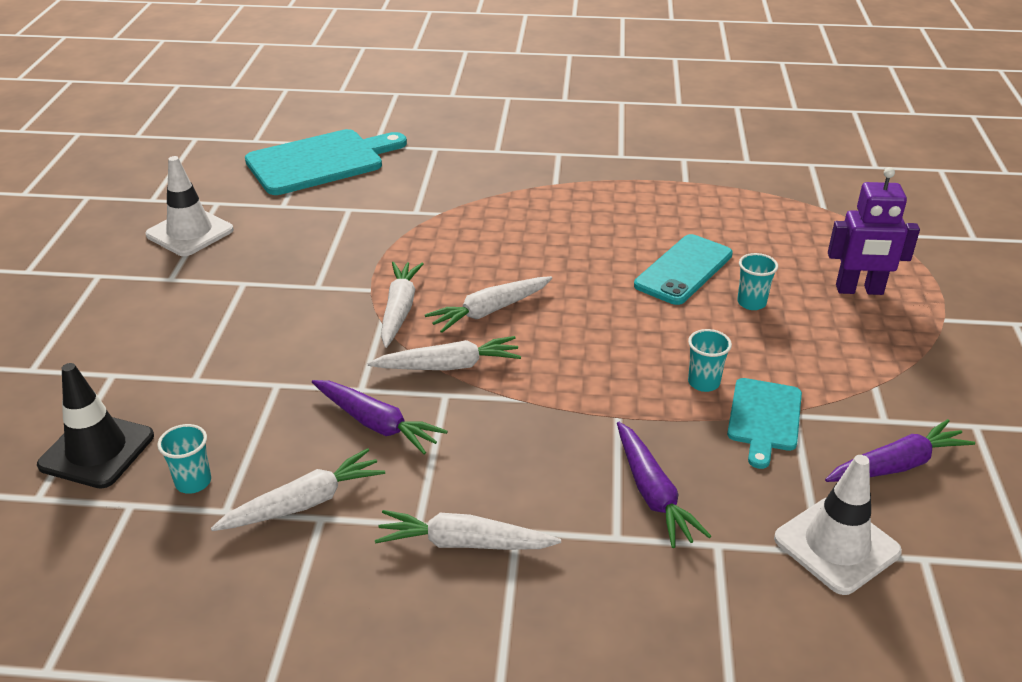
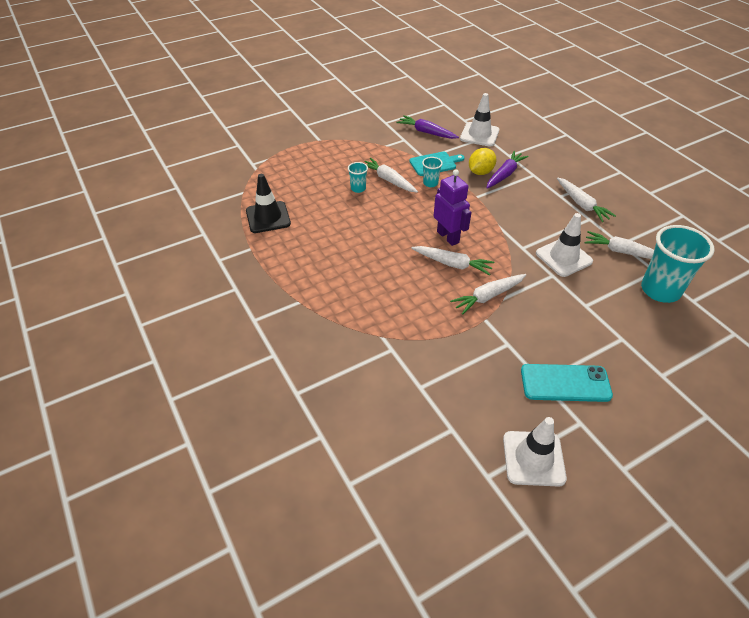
camera: 125 degrees left, 10 degrees up
black traffic cone [37,363,154,488] -> black traffic cone moved to [246,174,291,233]
turquoise cup [157,424,211,494] -> turquoise cup [641,225,715,303], size x2.15
turquoise cutting board [245,129,407,195] -> none
purple carrot [312,380,448,454] -> white traffic cone [536,213,593,277]
white carrot [367,336,521,371] -> white carrot moved to [364,158,418,192]
turquoise phone [634,234,733,305] -> turquoise phone moved to [521,364,613,402]
purple robot [828,167,920,295] -> purple robot moved to [434,169,471,246]
none -> yellow lemon [469,148,496,175]

